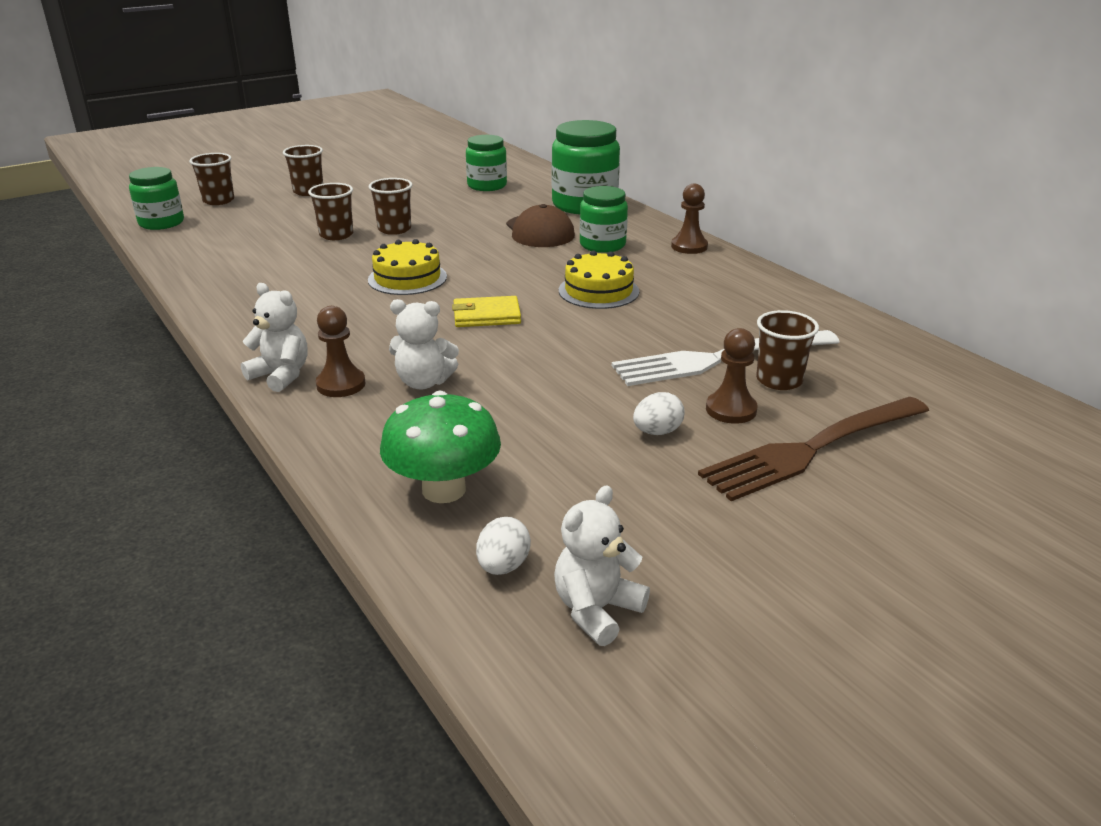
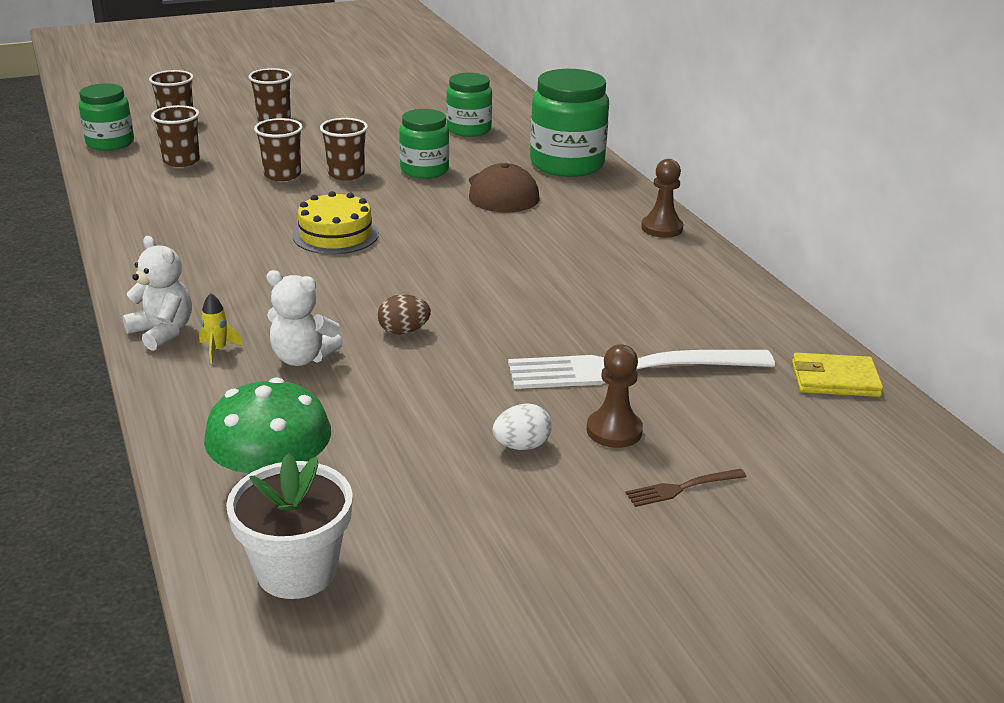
camera: 10 degrees right, 0 degrees up
brown pawn [316,306,366,397] -> yellow rocket [199,293,243,364]
yellow wallet [452,296,521,327] -> yellow wallet moved to [792,353,883,397]
white egg [476,517,531,575] -> white flower pot [226,453,353,599]
white teddy bear [554,485,650,646] -> none
yellow cake [559,250,639,309] -> none
green jar [580,186,628,253] -> green jar moved to [399,109,449,179]
brown fork [698,397,929,501] -> brown fork [626,469,747,507], size x0.41
brown cup [756,310,819,390] -> brown cup moved to [151,105,200,167]
none -> brown egg [378,294,431,335]

